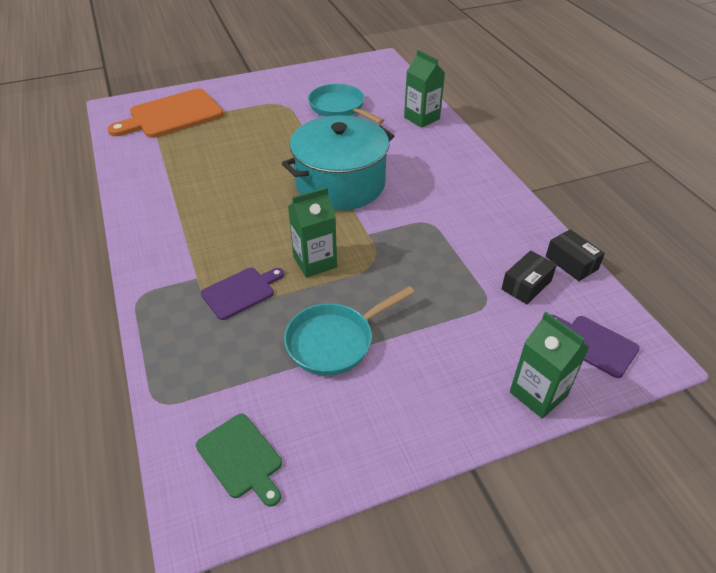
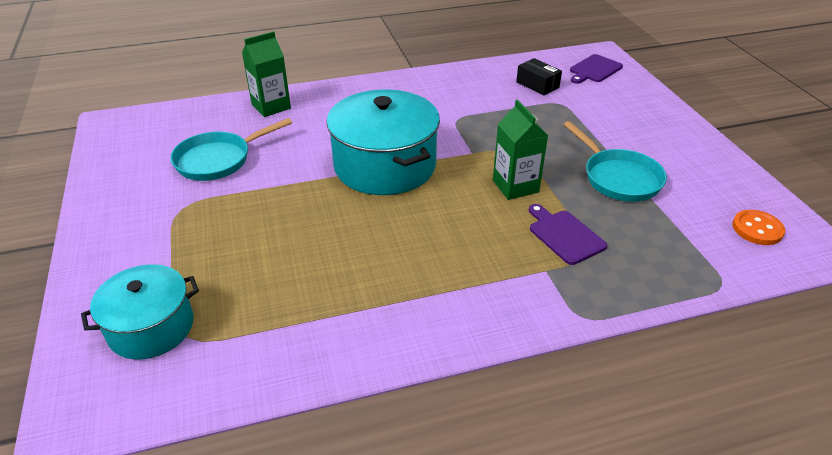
camera: 85 degrees left, 5 degrees down
orange cutting board [107,88,224,138] -> turquoise pot [81,264,199,359]
green cutting board [196,414,282,507] -> orange button [732,210,785,245]
green carton [510,312,589,419] -> none
black box [546,229,605,281] -> none

